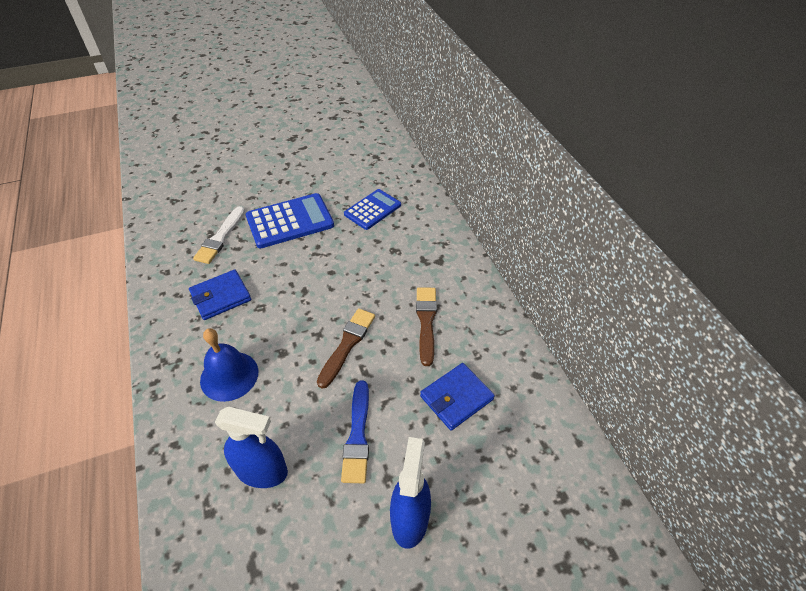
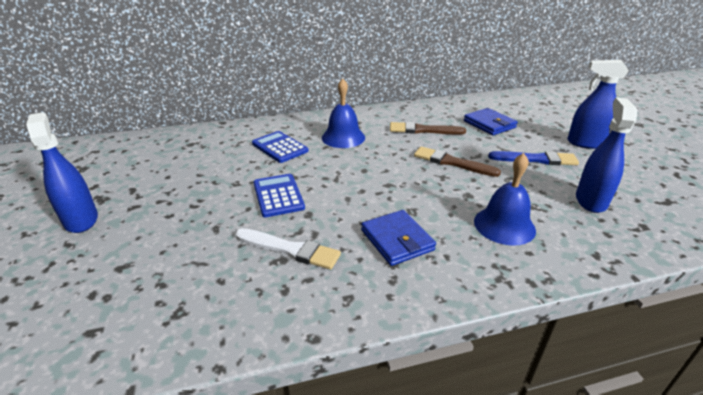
camera: 85 degrees left, 15 degrees down
blue calculator [246,193,334,248] -> blue calculator [253,174,305,218], size x0.66
none -> blue spray bottle [26,112,98,233]
none -> blue bell [322,79,365,148]

